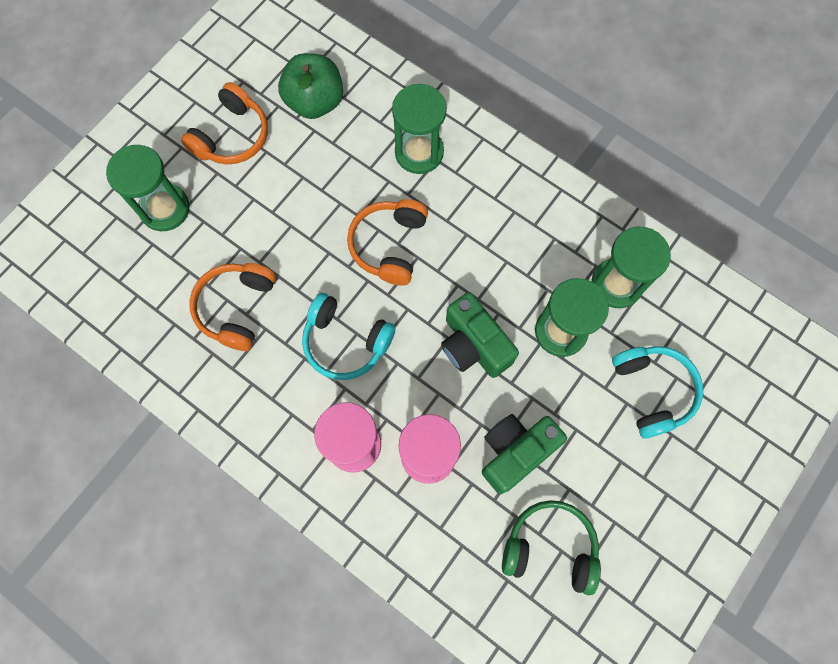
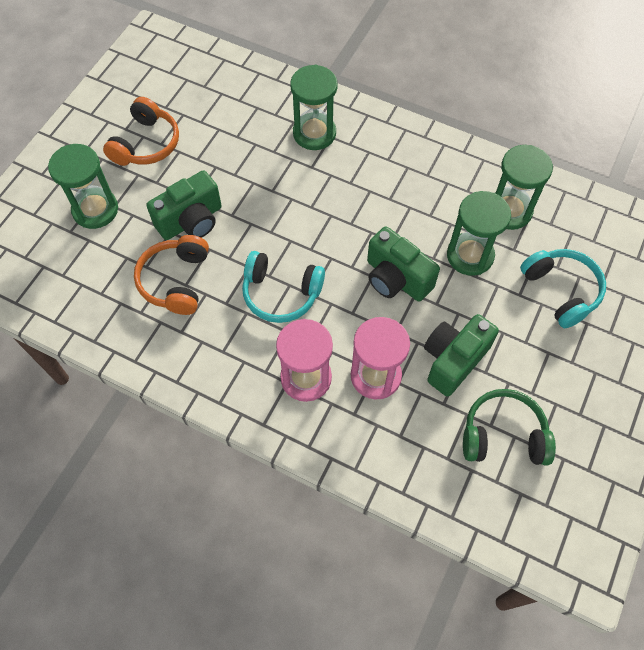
camera: 10 degrees left, 10 degrees down
green apple [278,53,343,119] -> none
orange headphones [347,199,428,285] -> none
none -> green camera [146,170,222,240]

